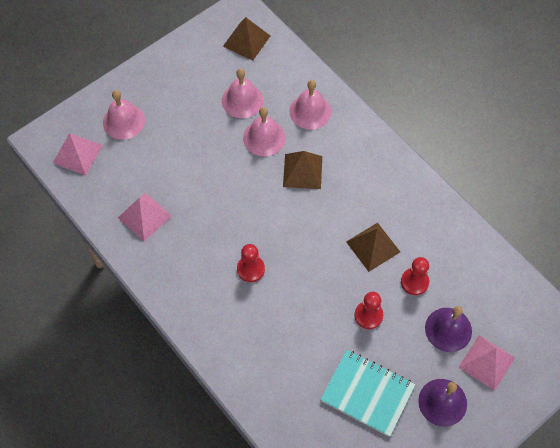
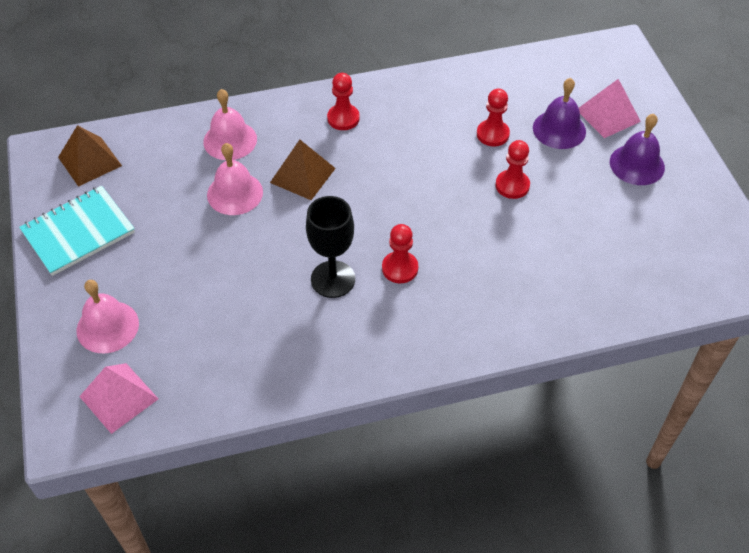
camera: 65 degrees left, 10 degrees down
pink pyramid [118,193,172,241] -> none
pink bell [222,69,263,118] -> none
turquoise notebook [320,350,415,437] -> turquoise notebook moved to [19,186,135,276]
brown pyramid [346,223,400,272] -> none
none -> black goblet [306,196,355,298]
none -> red pawn [327,73,360,130]

